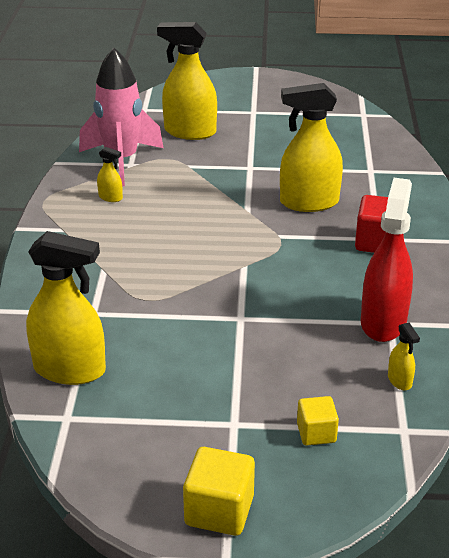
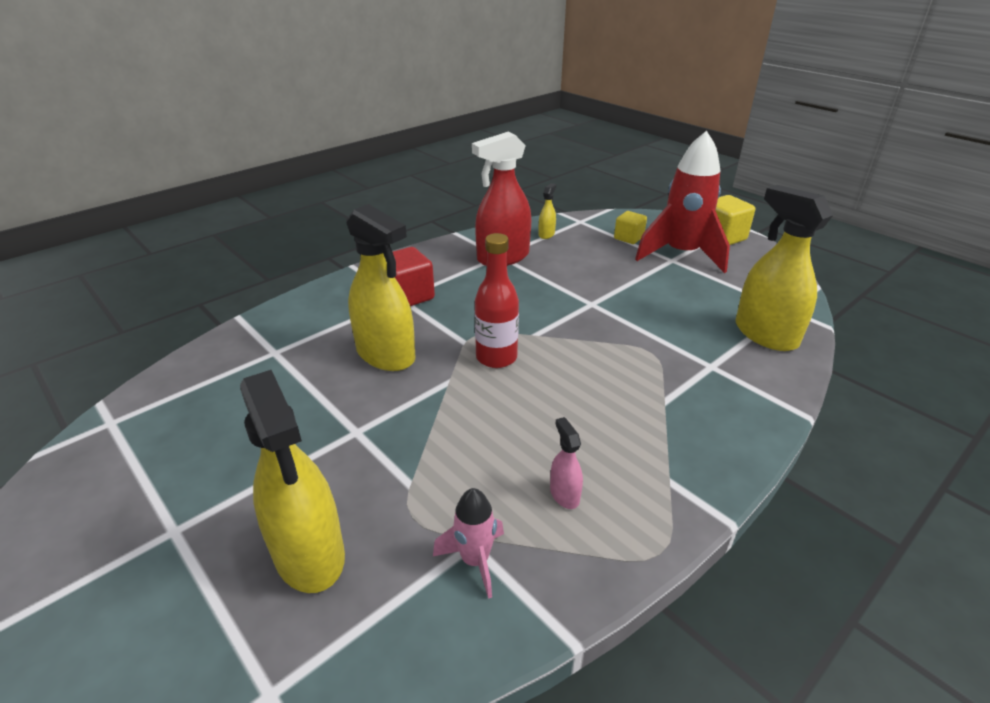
camera: 135 degrees left, 0 degrees up
pink rocket [79,48,163,186] -> pink rocket [433,488,504,599], size x0.48
yellow spray bottle [97,147,123,202] -> pink spray bottle [550,417,583,509]
none -> red bottle [474,233,519,368]
none -> red rocket [635,131,730,273]

